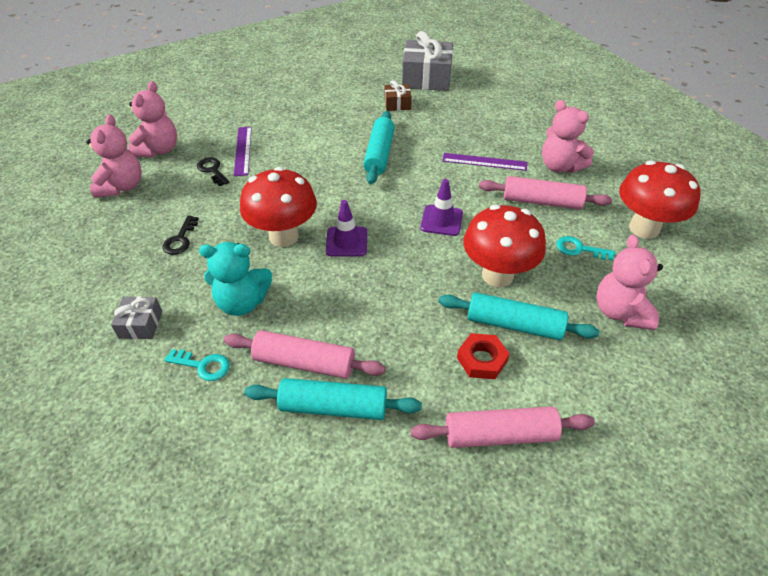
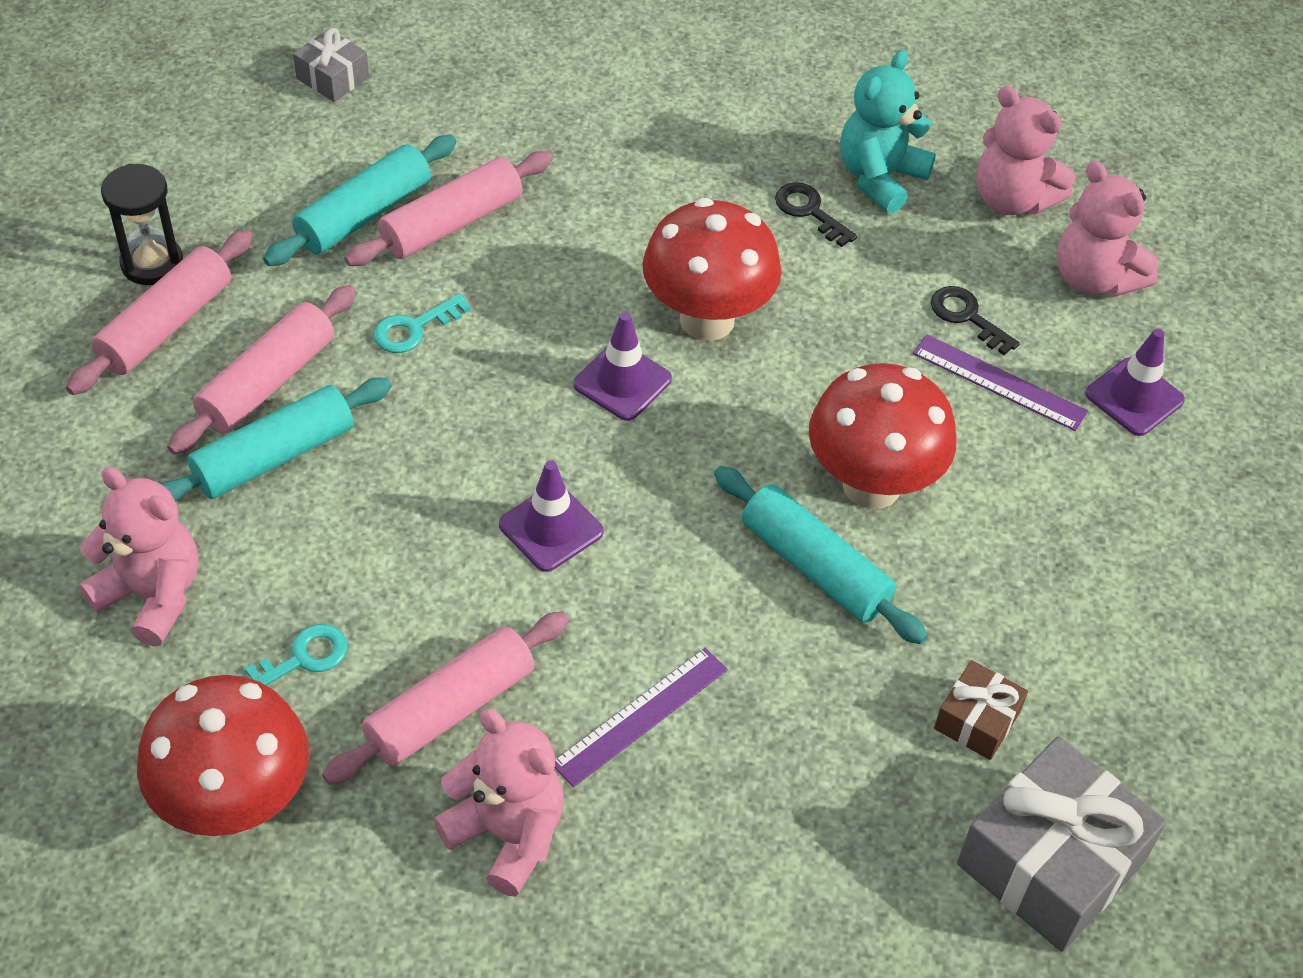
camera: 125 degrees right, 5 degrees up
grey gift [111,296,162,339] -> grey gift moved to [293,28,369,102]
turquoise key [164,349,230,381] -> turquoise key moved to [373,294,471,353]
black key [197,157,229,186] -> black key turned 135 degrees counterclockwise [931,286,1020,355]
turquoise teddy bear [199,242,272,316] -> turquoise teddy bear moved to [840,50,936,214]
red nut [457,333,509,379] -> pink rolling pin [167,285,356,455]
red mushroom [463,205,546,287] -> red mushroom moved to [809,363,956,509]
pink teddy bear [542,100,594,173] -> pink teddy bear turned 45 degrees clockwise [433,709,564,897]
none -> black hourglass [101,164,183,285]
none -> purple traffic cone [1085,329,1185,436]

